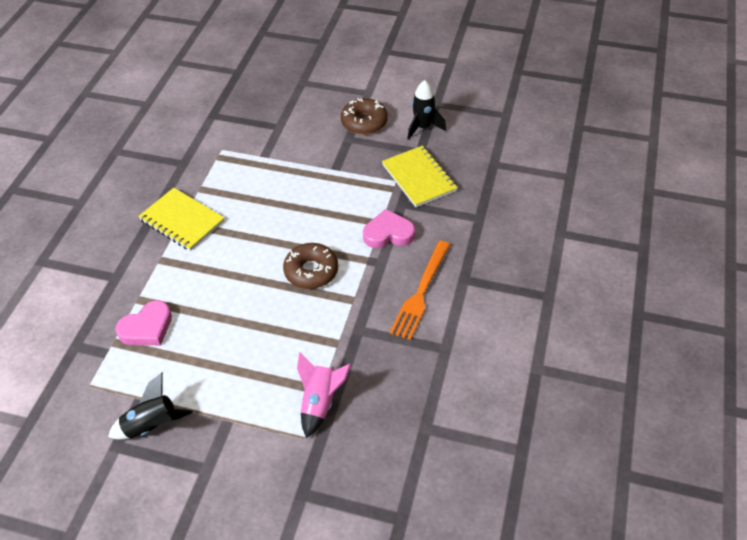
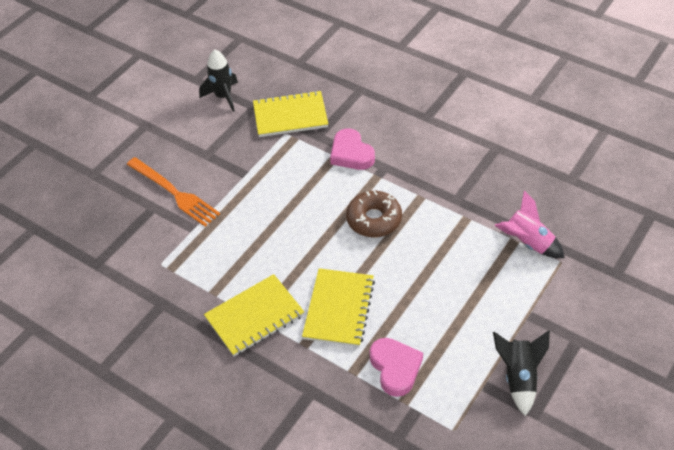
camera: 70 degrees left, 0 degrees up
brown donut [341,98,388,135] -> none
pink heart [363,209,415,248] -> pink heart turned 45 degrees counterclockwise [330,128,375,170]
orange fork [390,241,450,340] -> orange fork moved to [127,157,220,227]
none -> yellow notebook [302,268,375,347]

